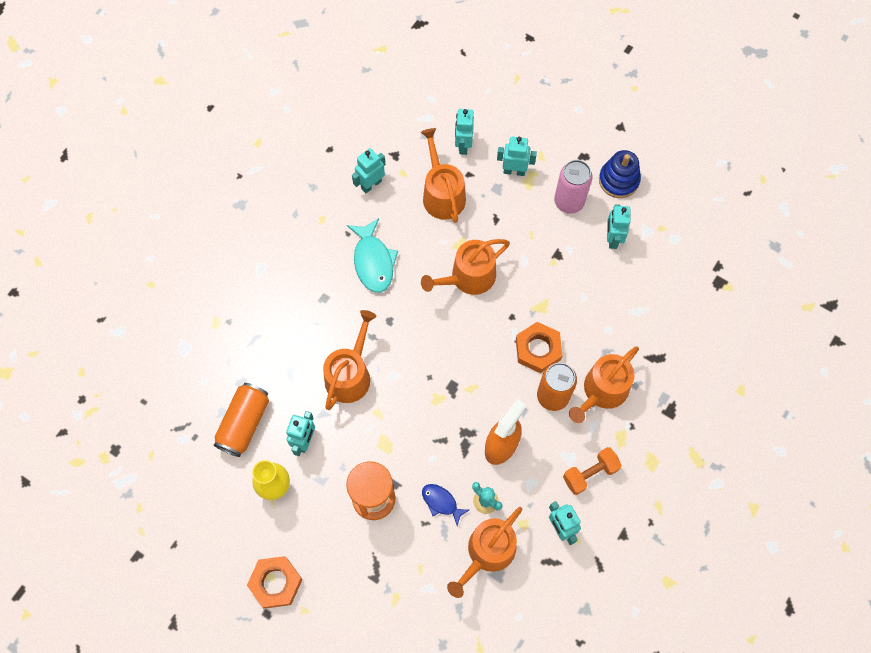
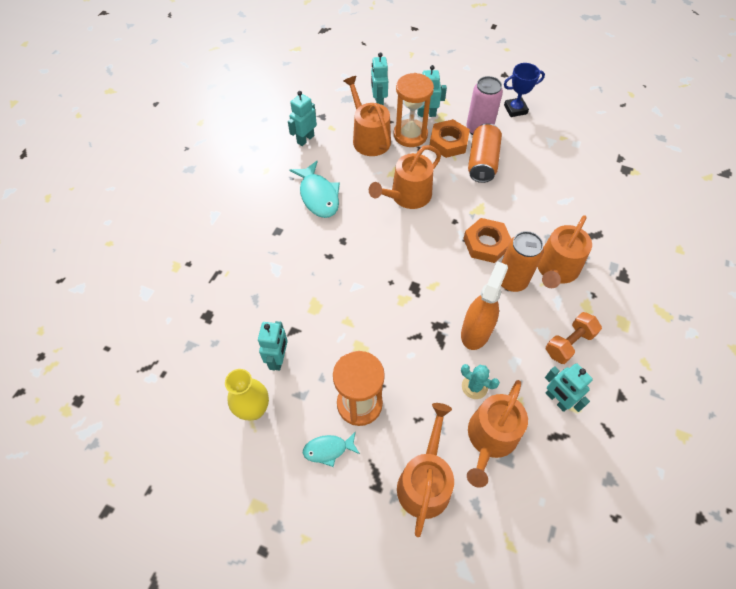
camera: 10 degrees left, 10 degrees down
orange can [214,383,269,457] -> orange can moved to [468,123,502,183]
orange nut [247,556,303,609] -> orange nut moved to [430,119,470,158]
orange watering can [323,310,377,410] -> orange watering can moved to [397,403,454,537]
blue fish [422,484,469,526] -> none
blue stacking toy [599,150,641,198] -> blue trophy [504,63,545,117]
turquoise robot [607,204,630,249] -> none
none -> turquoise fish [303,431,360,467]
none -> orange hourglass [394,73,434,147]

